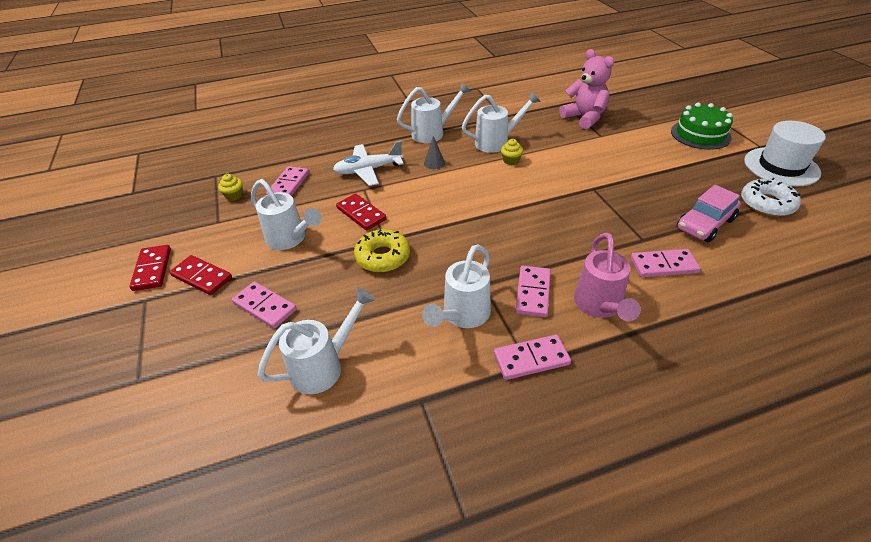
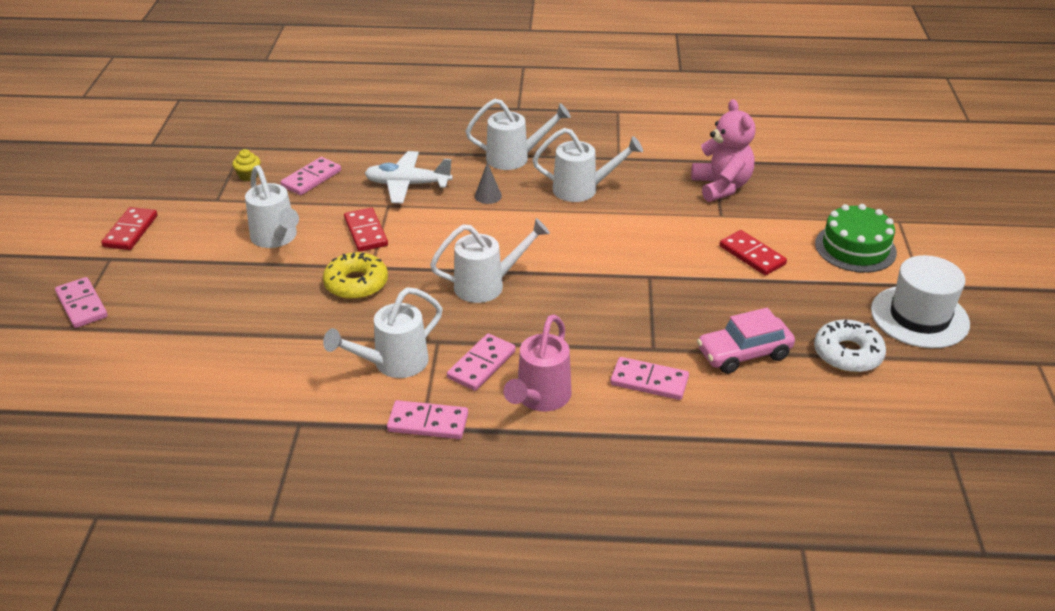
camera: 20 degrees right, 5 degrees down
red domino [170,255,232,295] -> red domino moved to [719,230,787,275]
pink domino [232,281,297,329] -> pink domino moved to [55,277,108,328]
white watering can [257,287,375,394] -> white watering can moved to [430,218,550,303]
yellow cupcake [501,139,523,165] -> none

